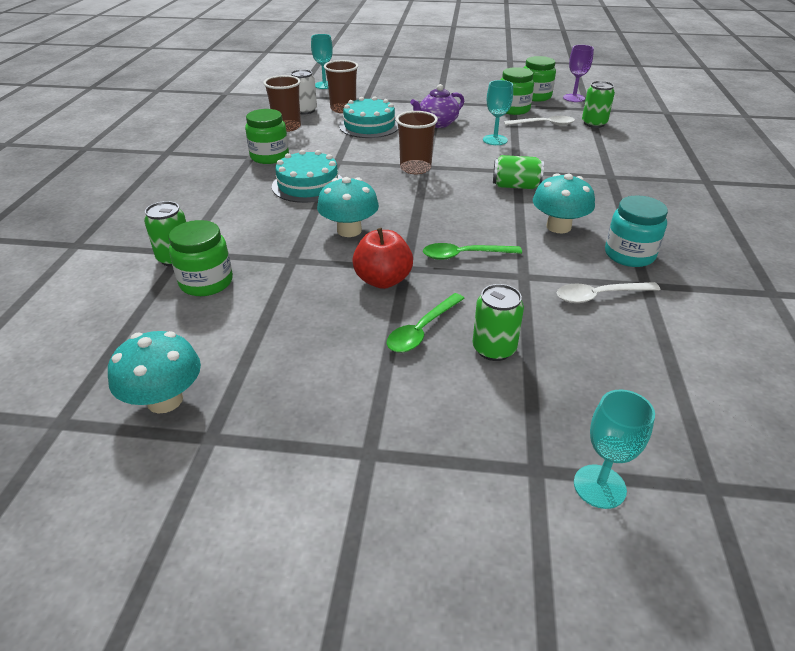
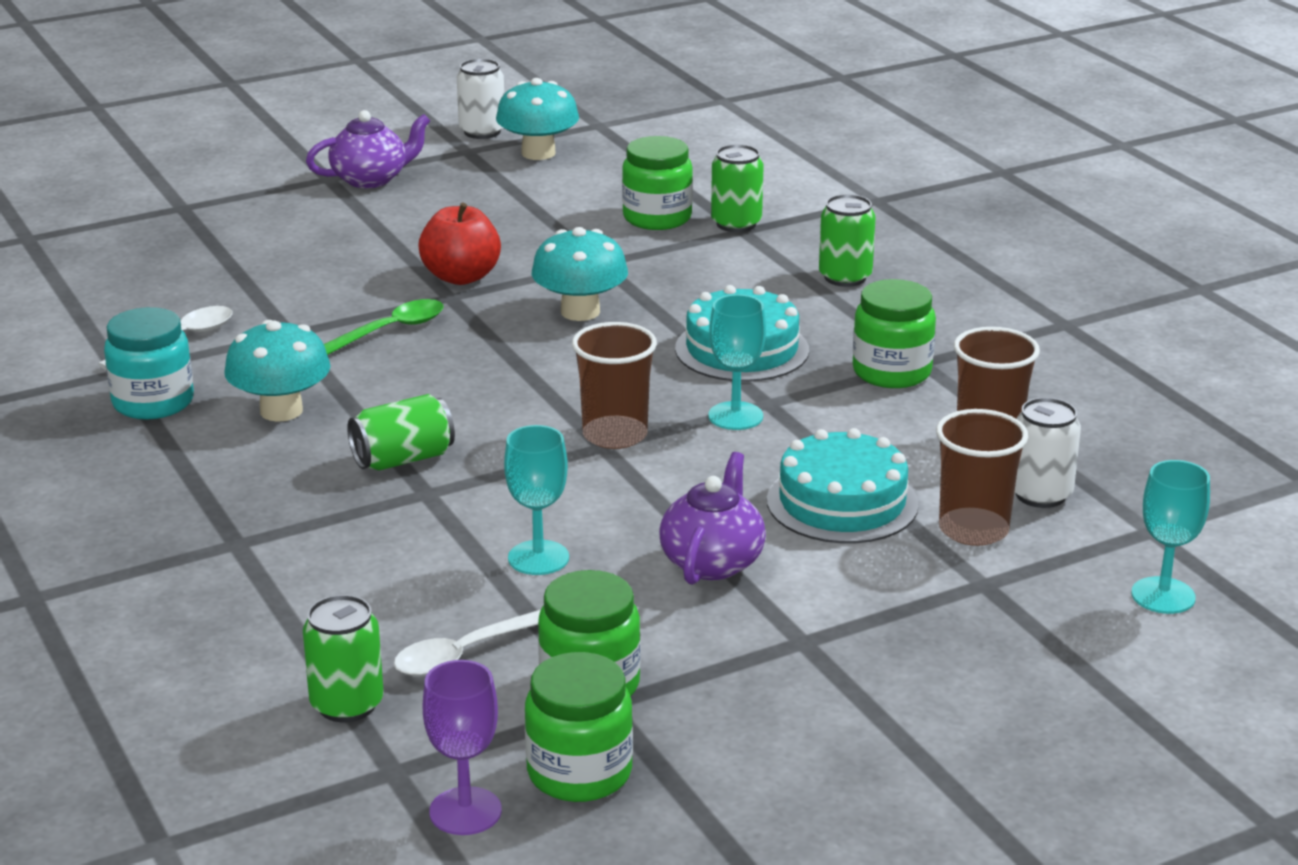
camera: 145 degrees right, 10 degrees down
green spoon [387,293,465,353] -> none
green can [472,284,524,361] -> green can moved to [819,194,876,287]
turquoise goblet [574,389,655,509] -> turquoise goblet moved to [708,294,766,430]
none -> purple teapot [306,110,430,188]
none -> white can [457,58,504,139]

